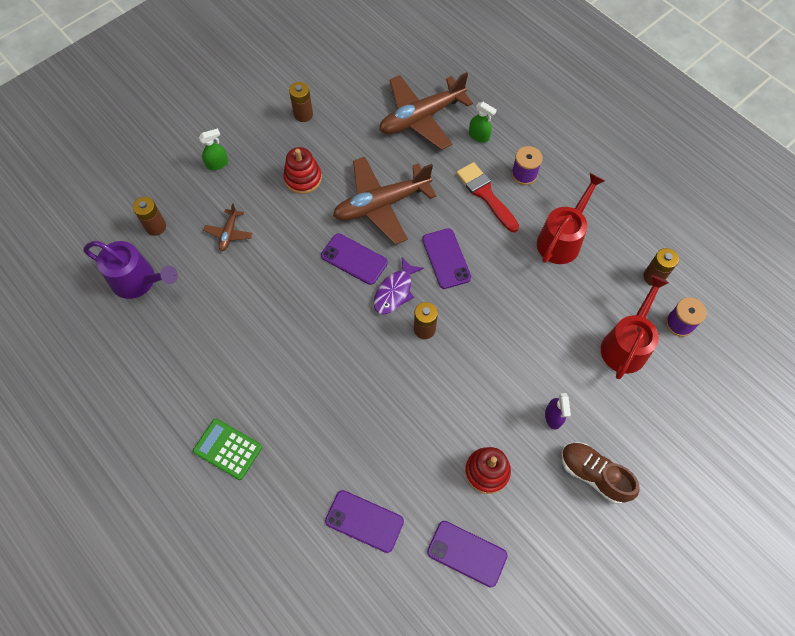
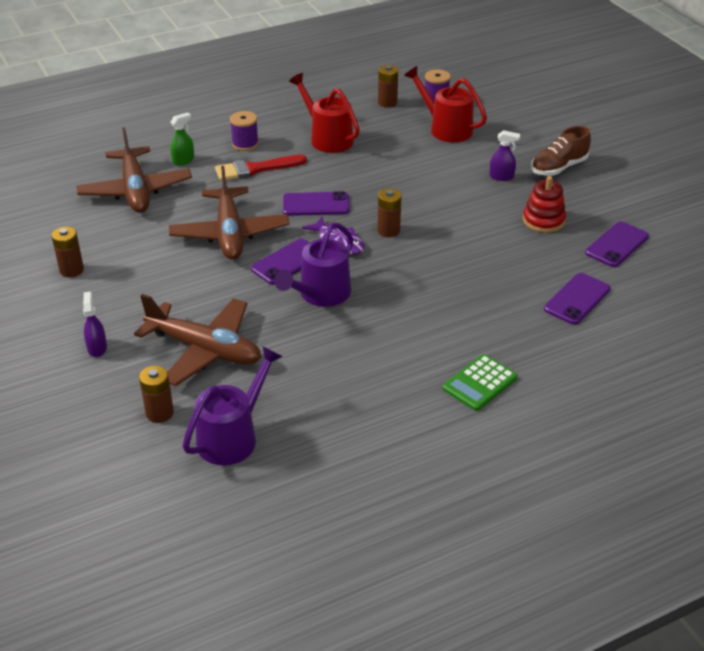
camera: 75 degrees left, 25 degrees down
green spray bottle [199,128,228,170] -> purple spray bottle [83,292,107,357]
brown plane [204,203,253,251] -> brown plane [134,294,261,386], size x2.19
red stacking toy [283,147,322,194] -> none
none -> purple watering can [274,223,353,307]

